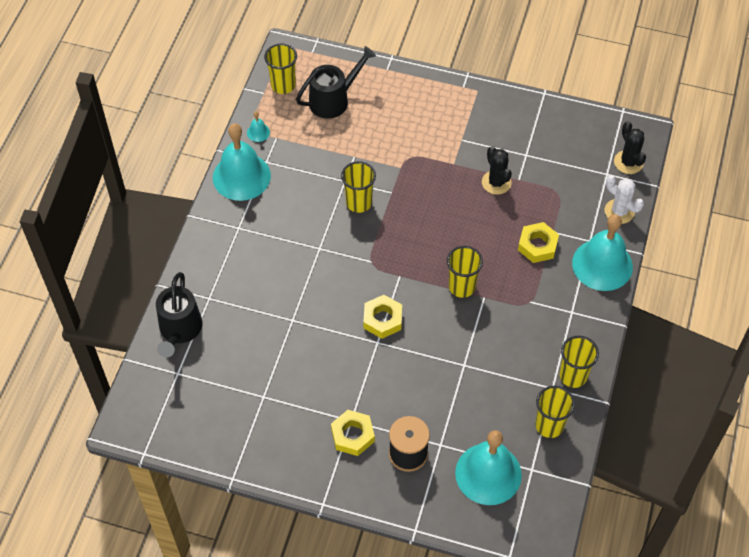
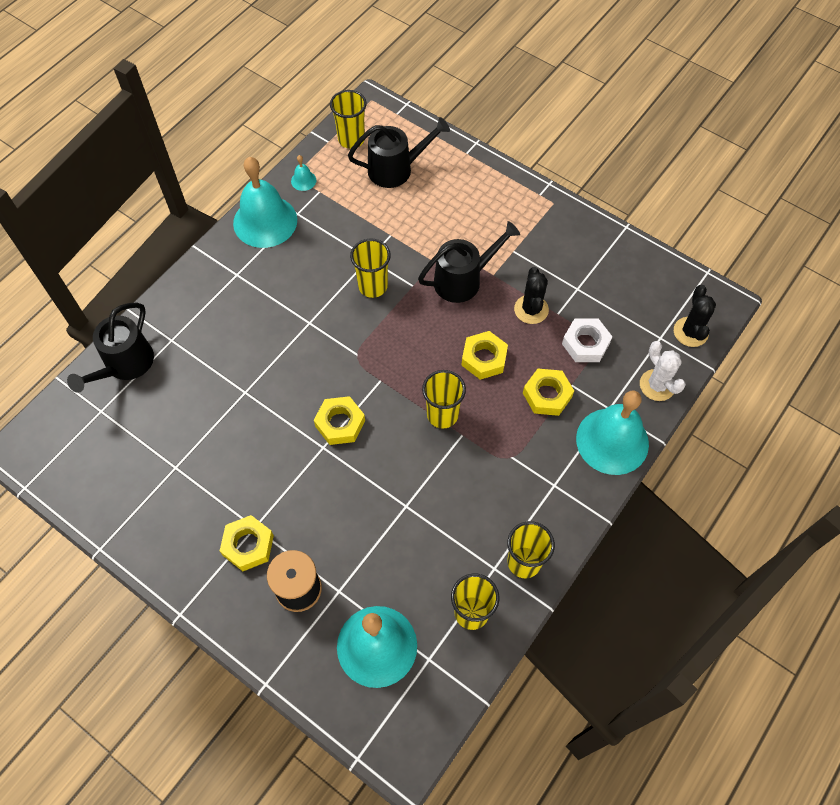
camera: 20 degrees right, 5 degrees up
none -> black watering can [418,221,520,303]
none -> yellow nut [461,331,508,380]
none -> white nut [562,319,613,362]

